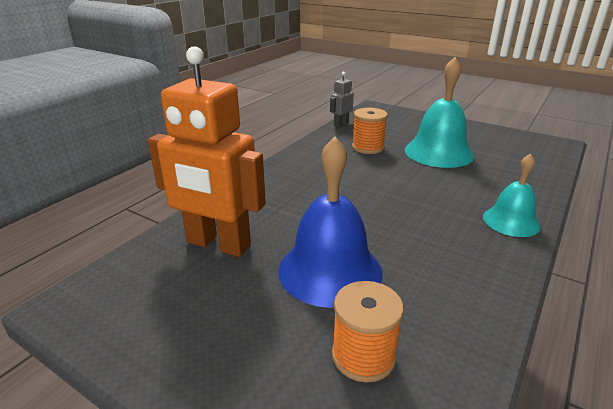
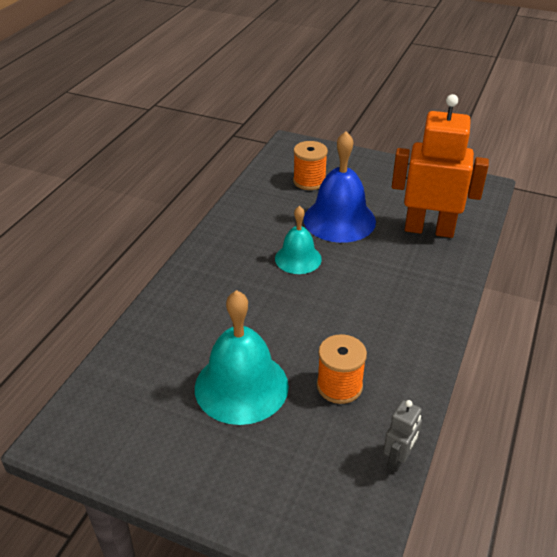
camera: 170 degrees right, 10 degrees up
turquoise bell [483,154,541,237] -> turquoise bell moved to [275,206,322,274]

